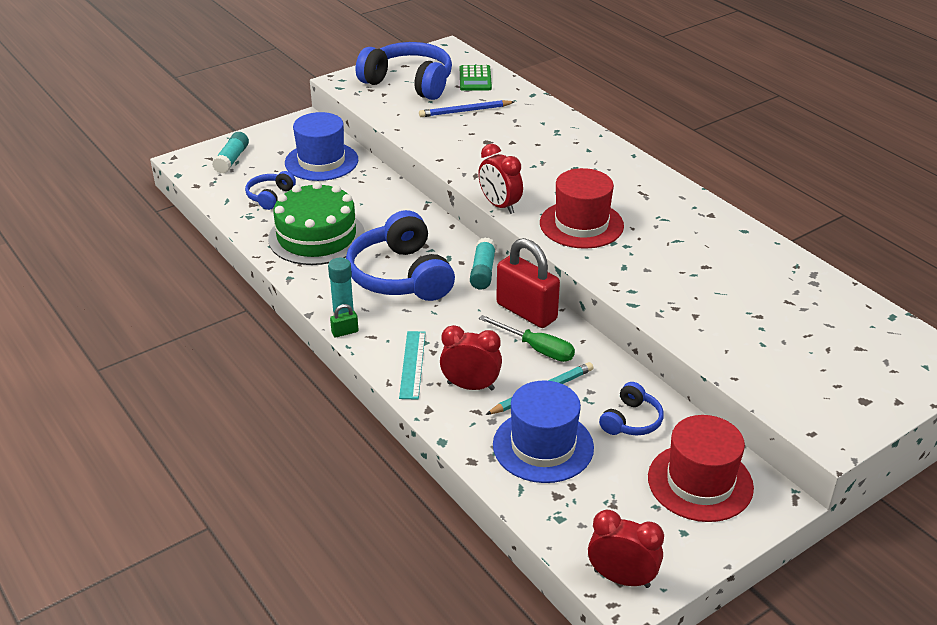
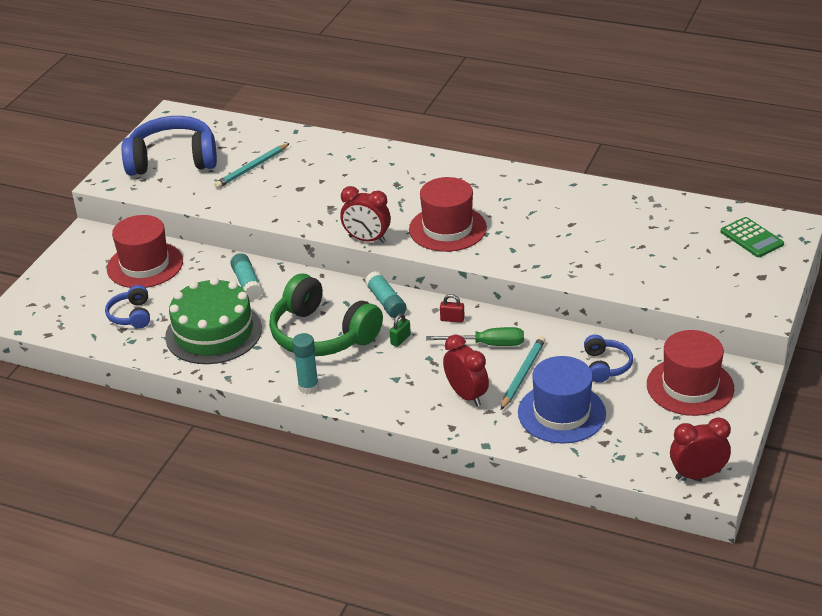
camera: 30 degrees left, 0 degrees up
turquoise glue stick [212,132,249,174] -> turquoise glue stick moved to [230,253,263,300]
blue hat [285,112,358,181] -> red hat [107,215,183,288]
green padlock [330,304,358,338] -> green padlock moved to [390,313,411,347]
blue headphones [346,210,455,301] -> green headphones [269,274,383,356]
turquoise ruler [399,331,426,400] -> none
blue pencil [419,100,514,117] -> turquoise pencil [214,143,290,188]
red clock [440,325,502,391] -> red clock turned 75 degrees clockwise [443,334,489,406]
green calculator [460,65,492,91] -> green calculator moved to [720,217,784,257]
red padlock [496,238,560,328] -> red padlock [440,294,465,323], size x0.40

